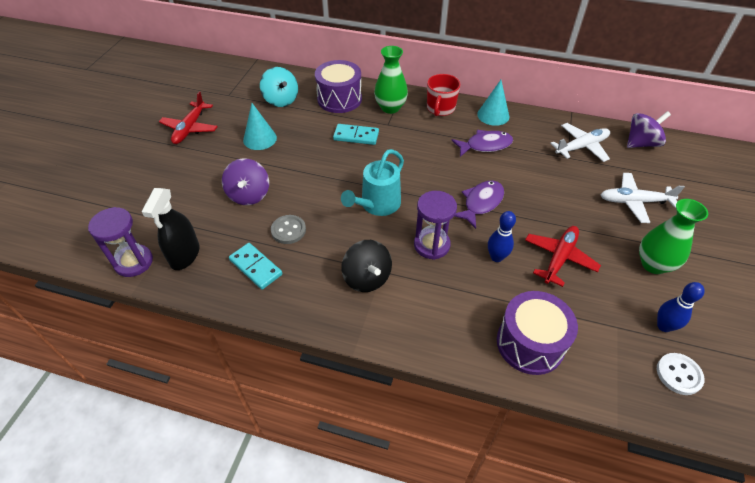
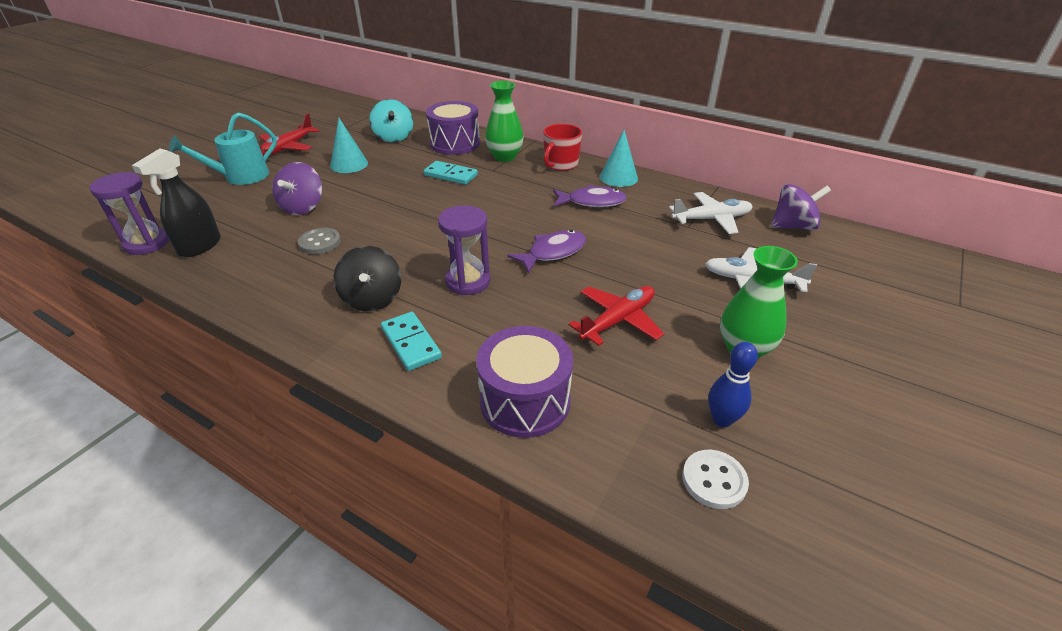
camera: 15 degrees right, 10 degrees down
turquoise domino [229,243,282,290] -> turquoise domino moved to [381,312,442,371]
turquoise watering can [341,149,404,216] -> turquoise watering can moved to [169,112,277,185]
blue bowling pin [488,211,516,262] -> none

